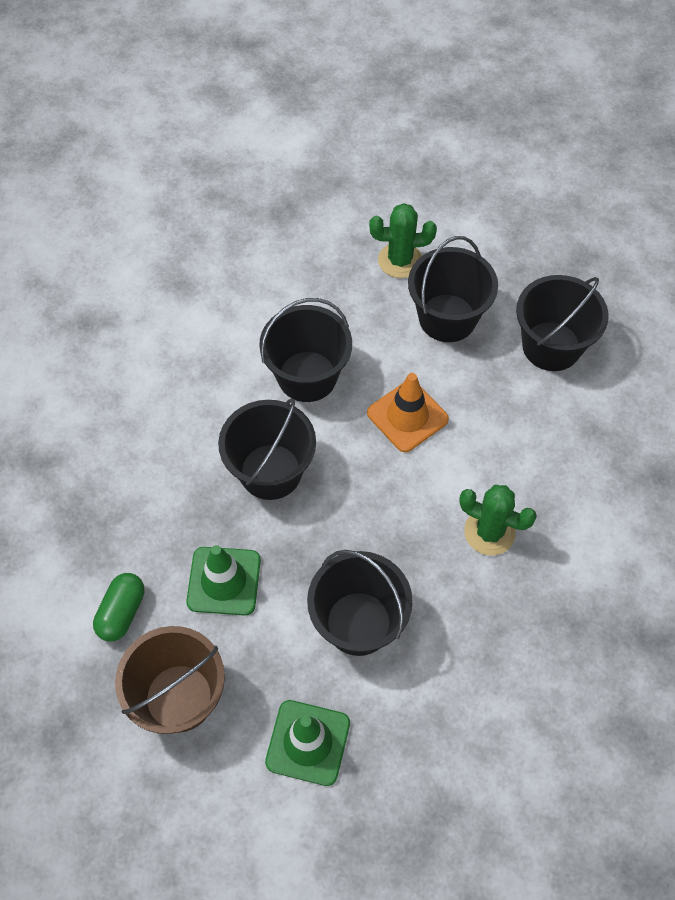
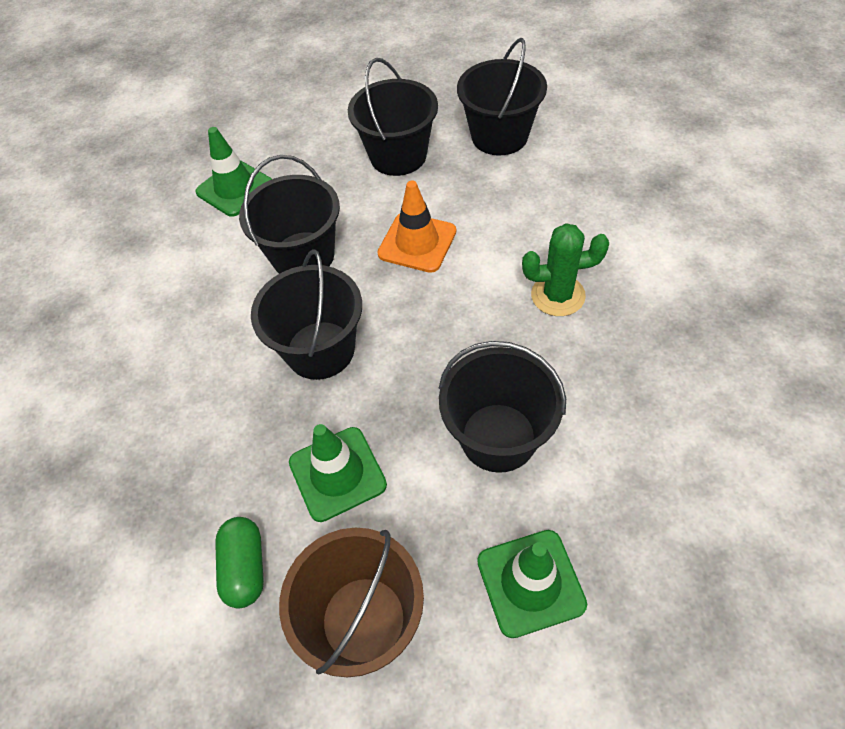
camera: 25 degrees left, 5 degrees down
green cactus [369,203,437,278] -> none
none -> green traffic cone [195,127,272,217]

